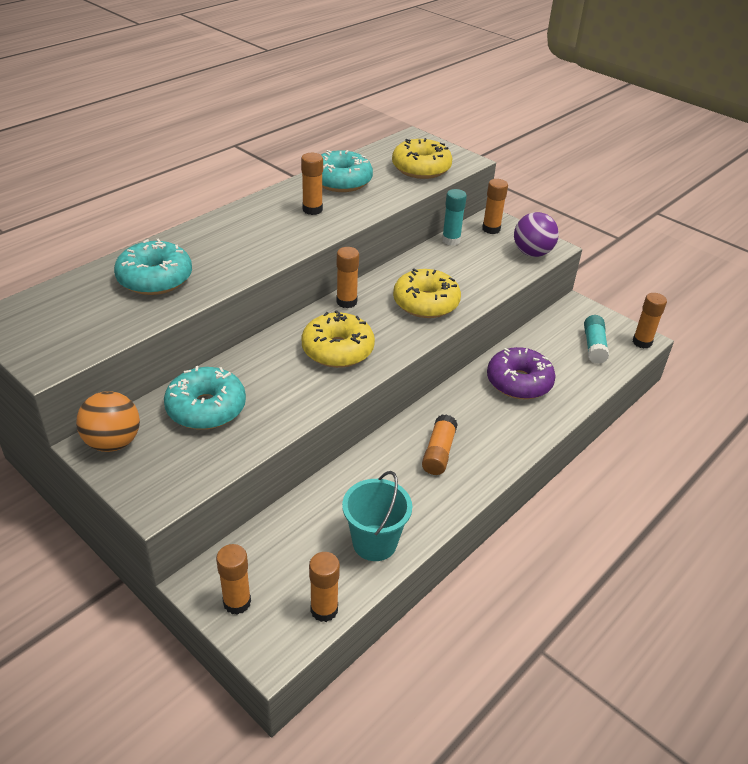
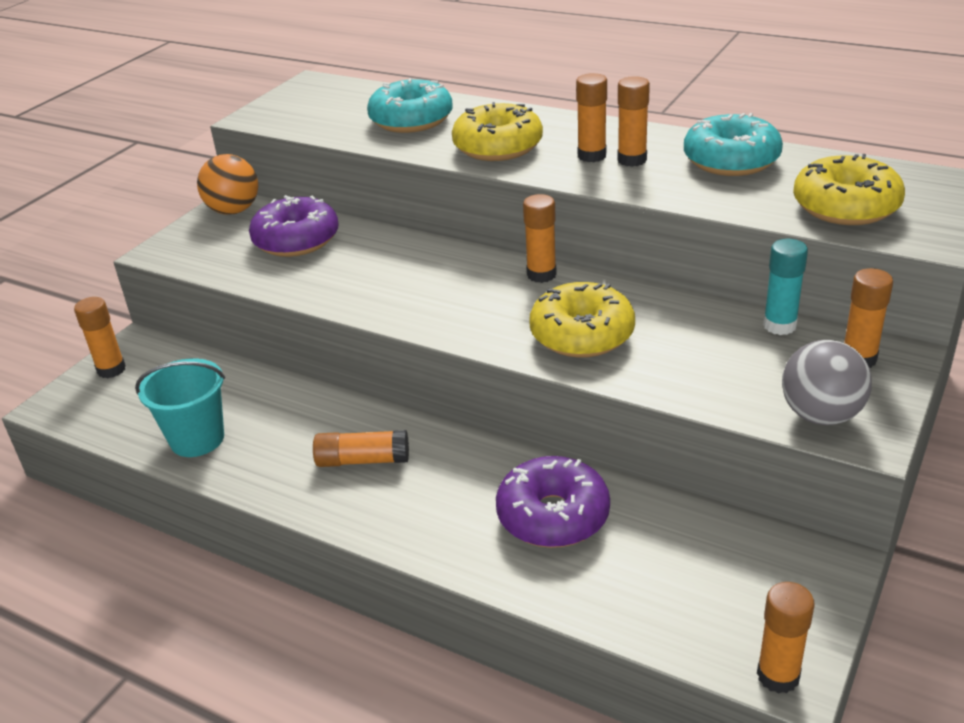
camera: 80 degrees right, 5 degrees down
turquoise donut [164,366,246,430] -> purple donut [249,195,339,257]
yellow donut [301,310,375,368] -> yellow donut moved to [452,102,543,161]
orange glue stick [309,552,340,622] -> orange glue stick moved to [576,73,607,162]
purple ball [514,212,559,257] -> grey ball [782,340,872,425]
turquoise glue stick [584,315,609,364] -> none

